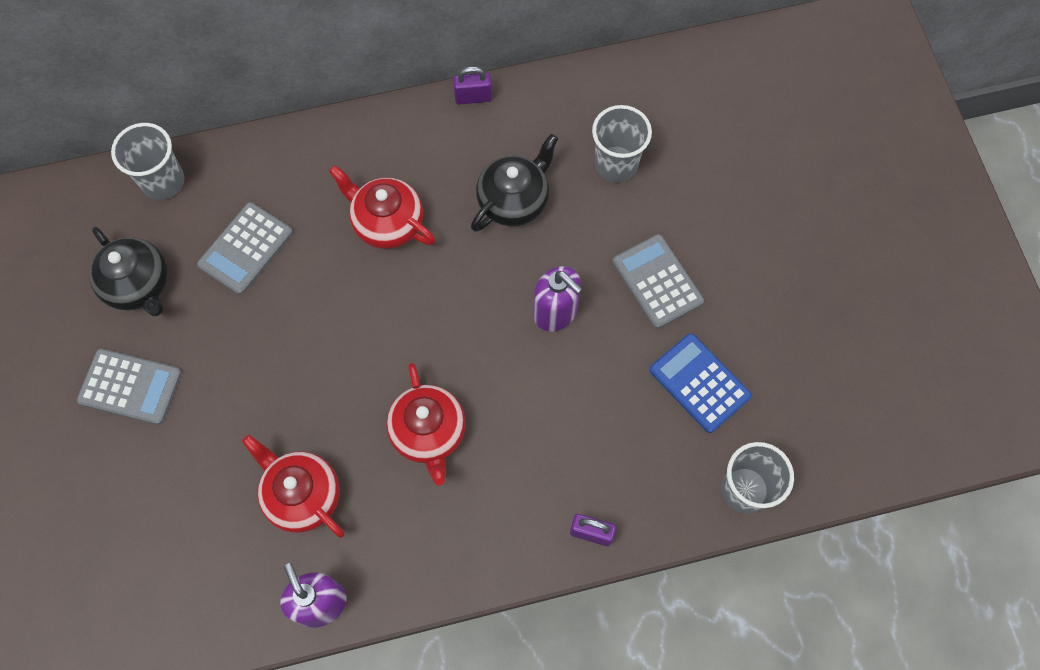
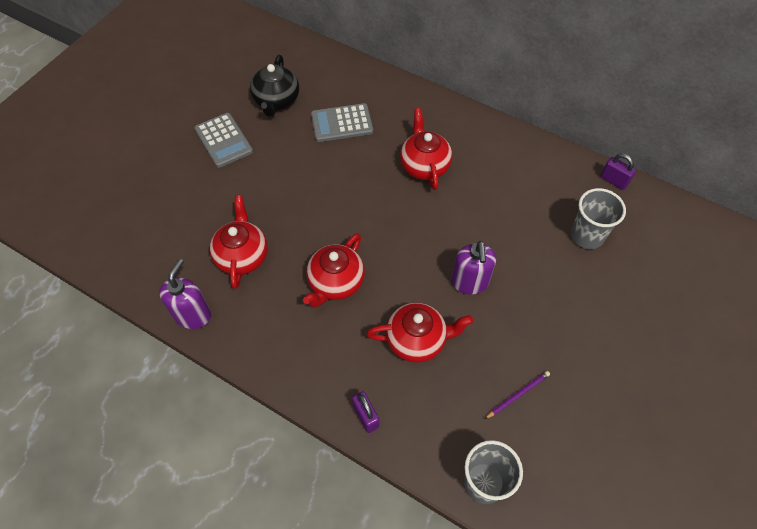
camera: 45 degrees right, 10 degrees down
grey cup [111,123,184,200] -> none
purple padlock [453,66,492,105] -> purple padlock moved to [601,154,636,190]
black teapot [471,134,558,232] -> none
grey calculator [612,234,704,329] -> none
blue calculator [650,333,752,433] -> purple pencil [485,371,550,419]
none -> red teapot [366,302,473,363]

